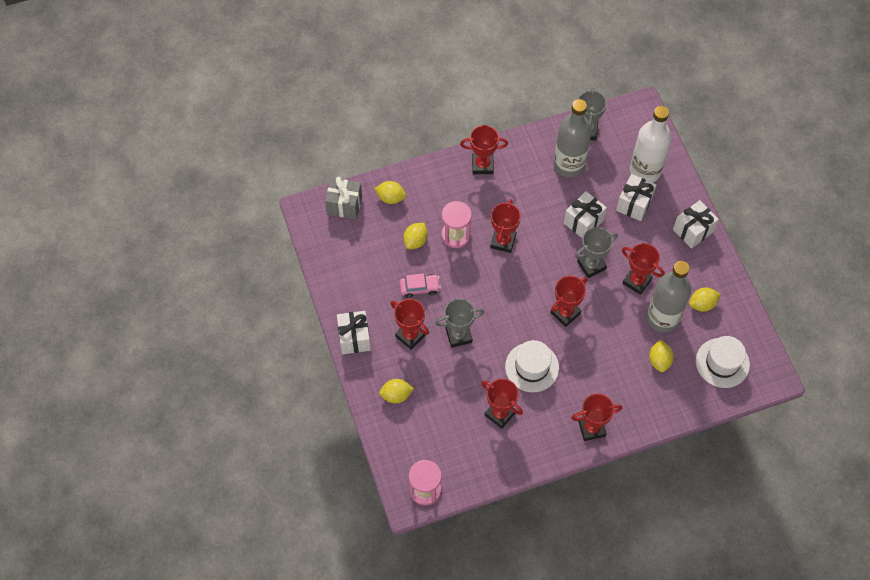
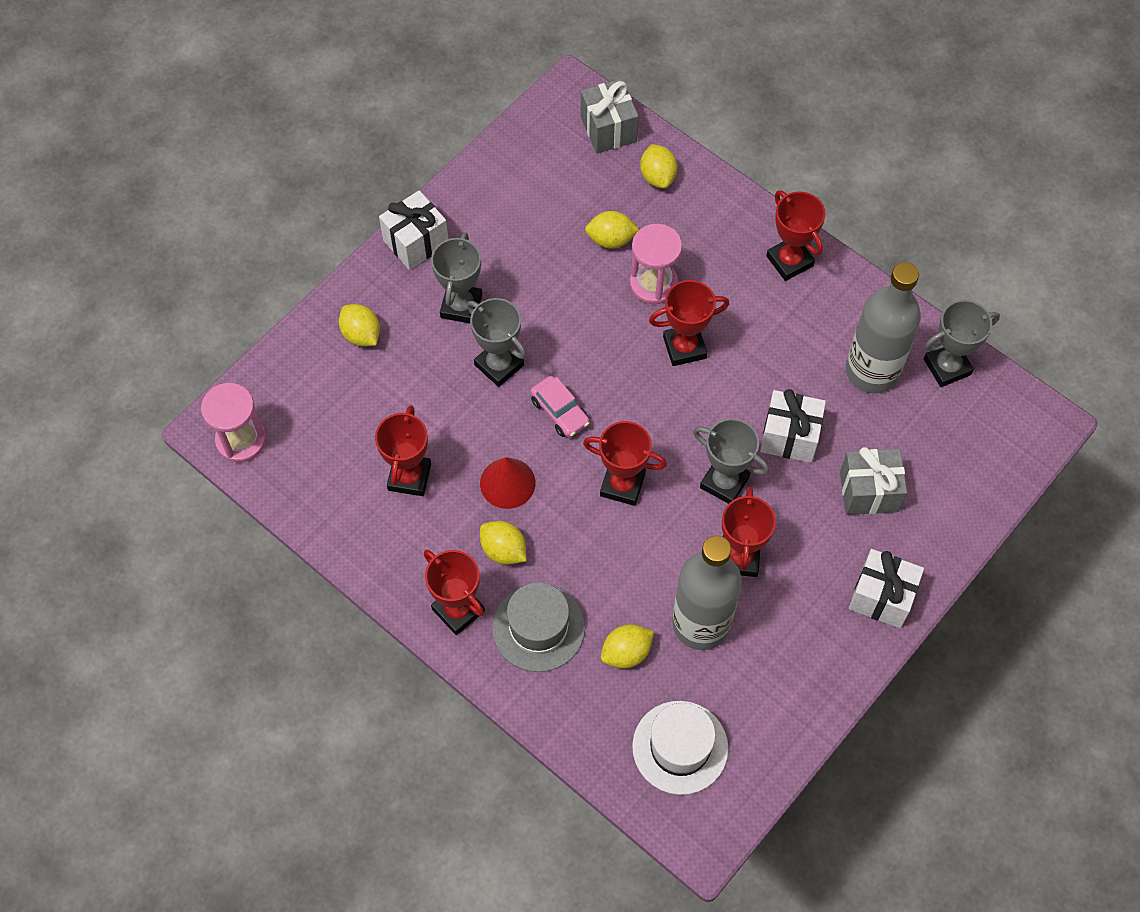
camera: 60 degrees right, 0 degrees up
red trophy [391,299,429,350] -> grey trophy [431,233,482,323]
pink car [399,273,441,298] -> pink car moved to [530,376,590,438]
white hat [505,340,559,392] -> red cone [480,457,536,509]
white gift [616,174,657,221] -> grey gift [840,447,907,515]
white bottle [630,106,671,183] -> none
yellow lemon [689,288,721,312] -> yellow lemon moved to [480,521,527,565]
none -> grey hat [492,582,585,672]

